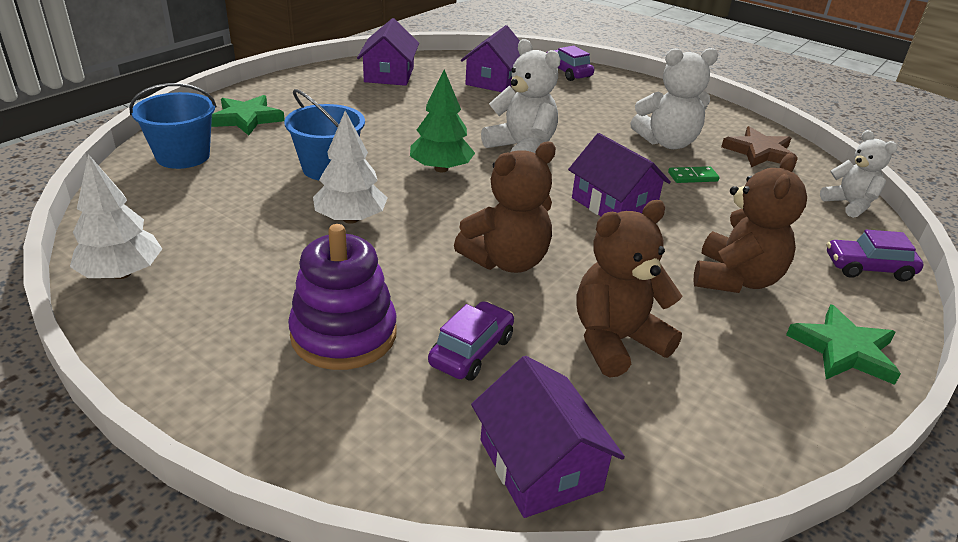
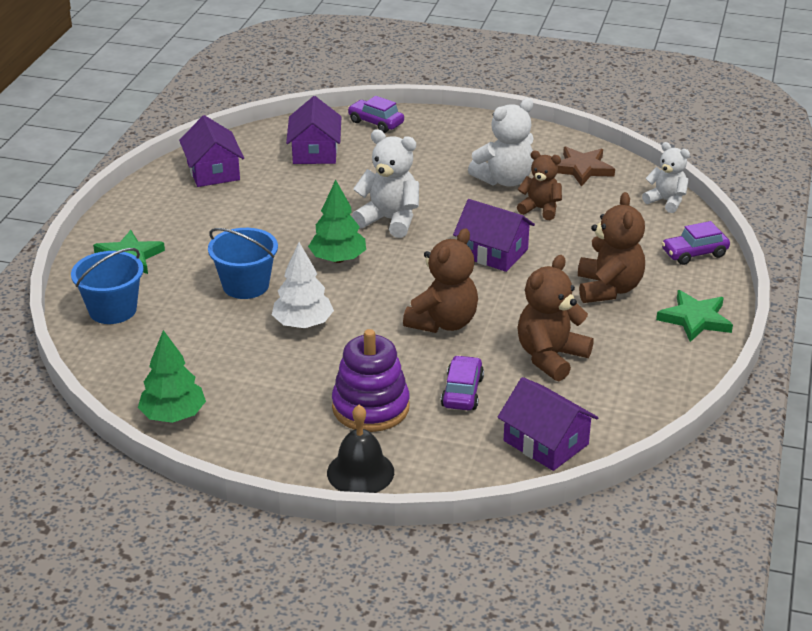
camera: 20 degrees left, 0 degrees up
white tree [70,154,162,279] -> green tree [138,330,206,423]
green domino [668,166,720,183] -> brown teddy bear [517,150,562,220]
none -> black bell [327,405,394,493]

